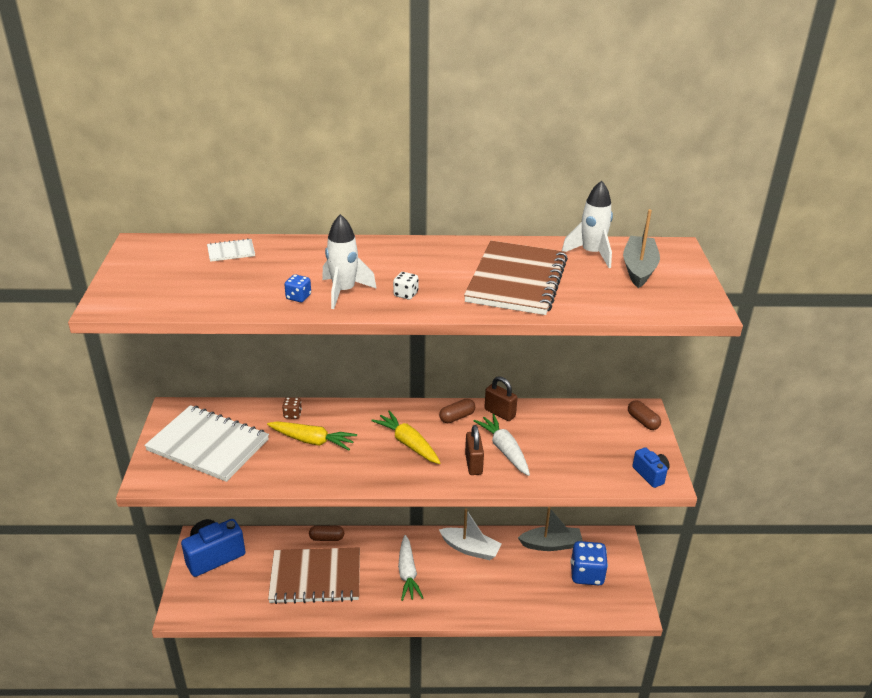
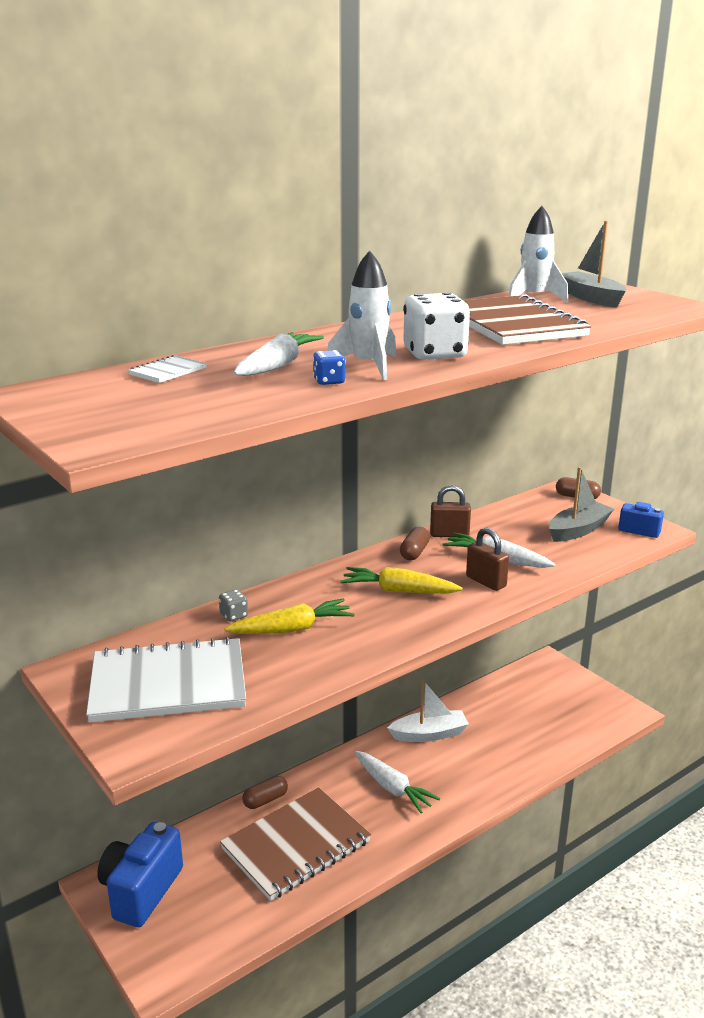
camera: 35 degrees left, 10 degrees down
brown dice [282,397,302,419] -> grey dice [219,589,248,622]
white dice [393,272,418,300] -> white dice [403,292,470,360], size x2.13
grey boat [518,507,583,551] -> grey boat moved to [549,467,614,542]
blue dice [571,541,608,585] -> none
none -> white carrot [234,332,324,376]

